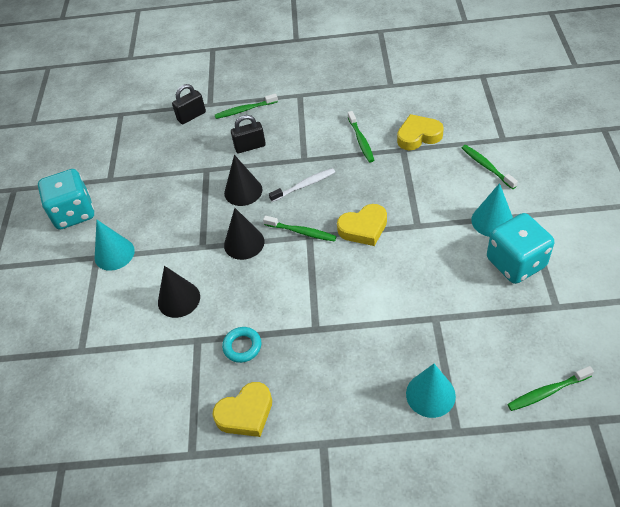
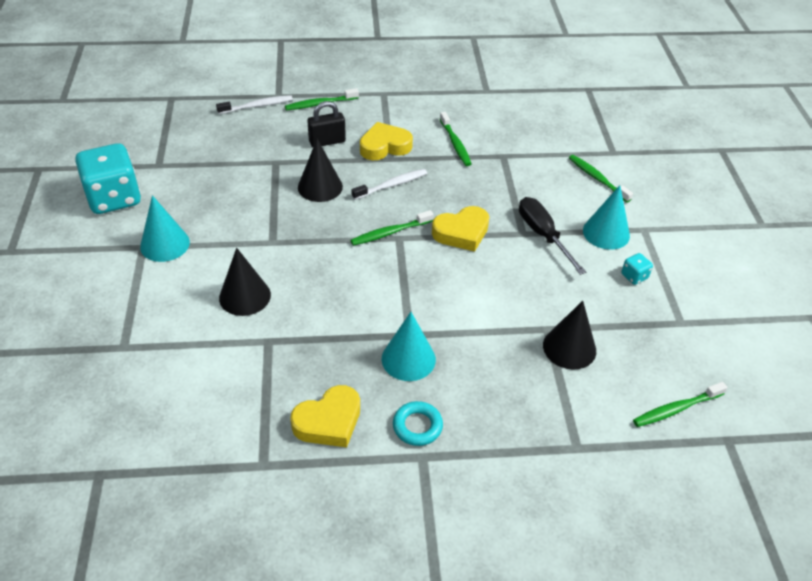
camera: 10 degrees left, 5 degrees down
black padlock [172,84,206,124] -> white toothbrush [216,95,293,114]
turquoise ring [222,327,261,363] -> turquoise ring moved to [393,401,443,446]
black cone [224,208,264,260] -> black cone moved to [543,301,596,369]
green toothbrush [263,216,337,242] -> green toothbrush turned 135 degrees clockwise [350,210,433,246]
yellow heart [397,114,444,150] -> yellow heart moved to [360,122,413,160]
turquoise cone [406,364,456,418] -> turquoise cone moved to [381,312,436,381]
turquoise dice [487,213,554,284] -> turquoise dice [621,253,653,285], size x0.41
none -> black screwdriver [519,197,586,275]

